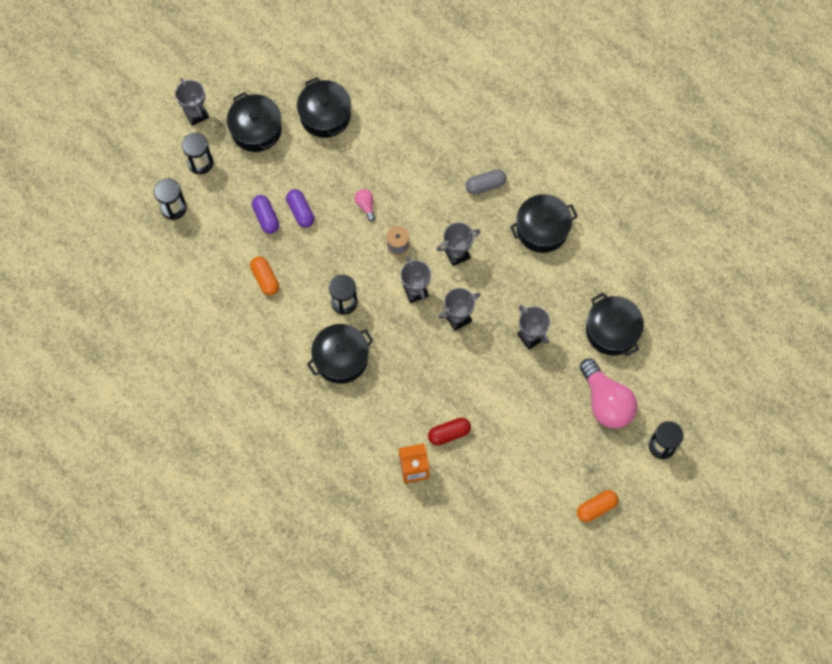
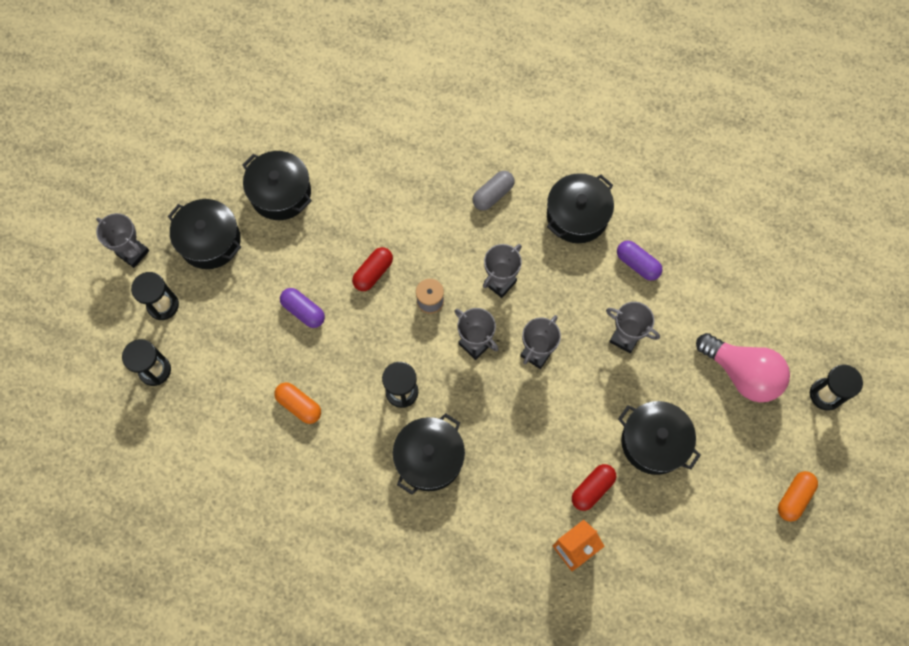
camera: 25 degrees left, 0 degrees up
purple capsule [252,195,279,234] -> purple capsule moved to [617,241,662,281]
pink light bulb [355,189,375,221] -> red capsule [352,247,393,291]
black pot [586,293,644,356] -> black pot moved to [618,401,701,475]

